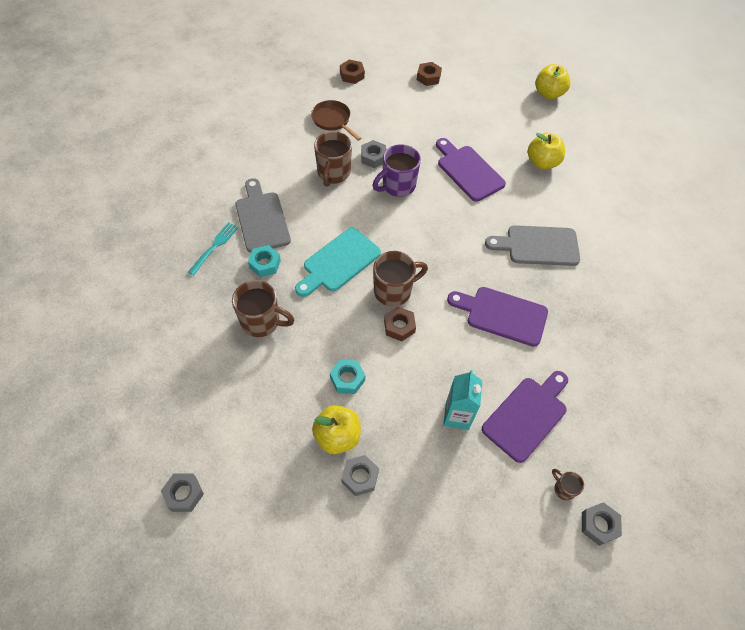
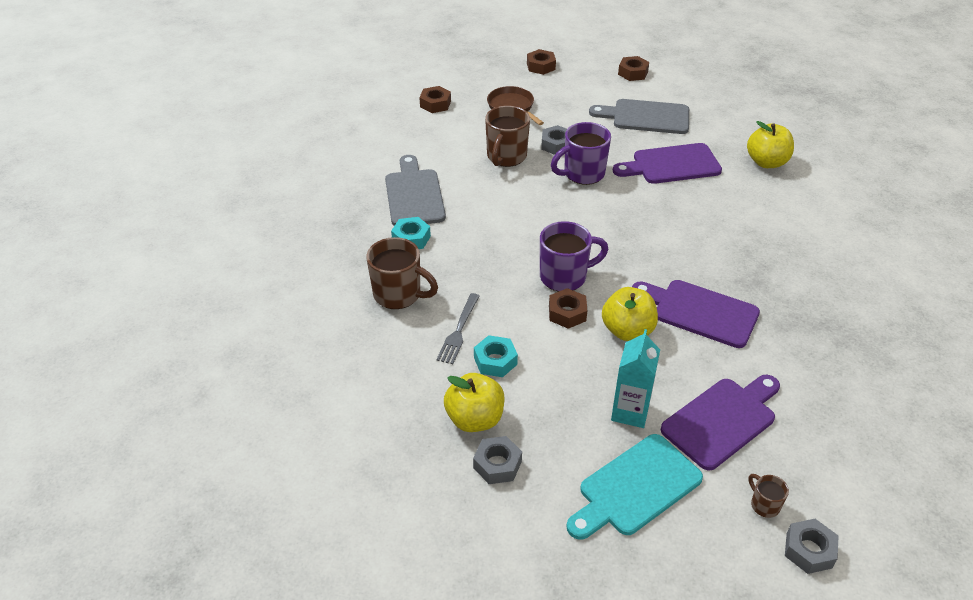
camera: 10 degrees right, 15 degrees down
grey nut [161,474,204,512] -> none
turquoise fork [188,222,238,275] -> none
turquoise cutting board [295,227,381,297] -> turquoise cutting board moved to [566,434,703,540]
brown mug [373,251,428,307] -> purple mug [540,221,609,292]
purple cutting board [436,138,506,202] -> purple cutting board turned 75 degrees counterclockwise [613,143,722,184]
grey cutting board [485,225,580,266] -> grey cutting board moved to [589,99,689,134]
yellow apple [535,64,571,99] -> yellow apple moved to [602,287,658,341]
none -> brown nut [419,86,451,113]
none -> grey fork [436,293,480,364]

